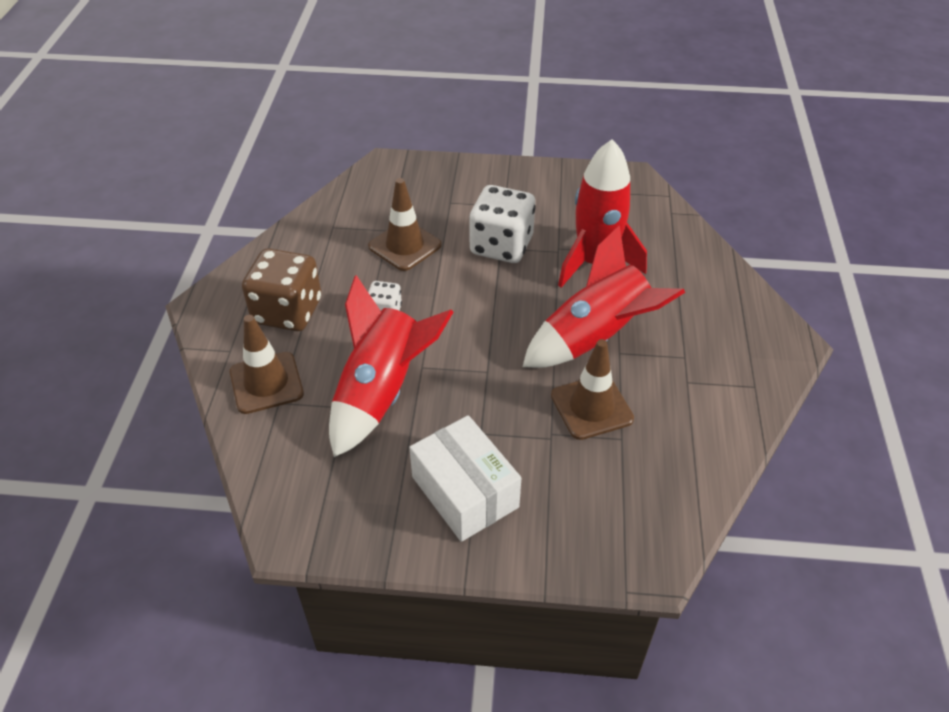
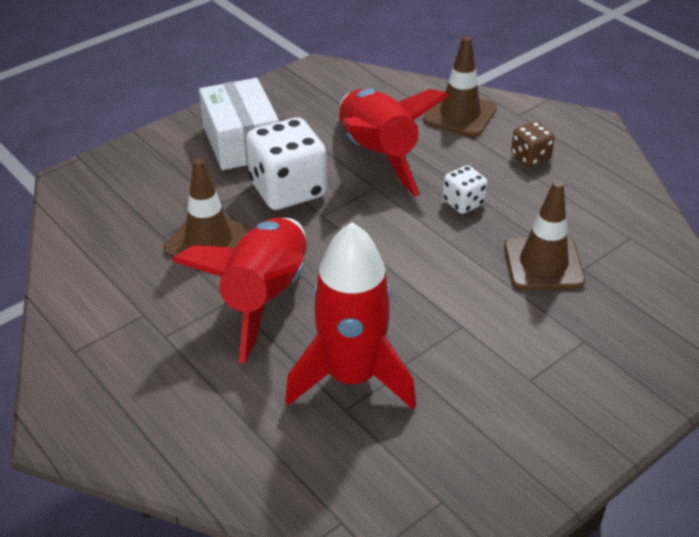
camera: 135 degrees right, 5 degrees down
brown dice [242,248,321,331] -> brown dice [511,121,555,167], size x0.51
white box [409,415,521,542] -> white box turned 60 degrees clockwise [199,78,279,170]
white dice [469,185,536,263] -> white dice moved to [246,118,327,210]

